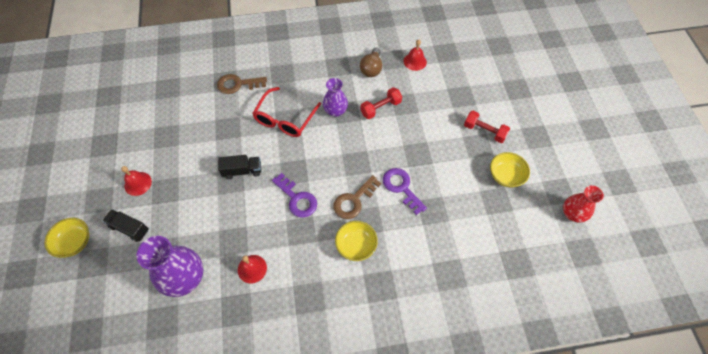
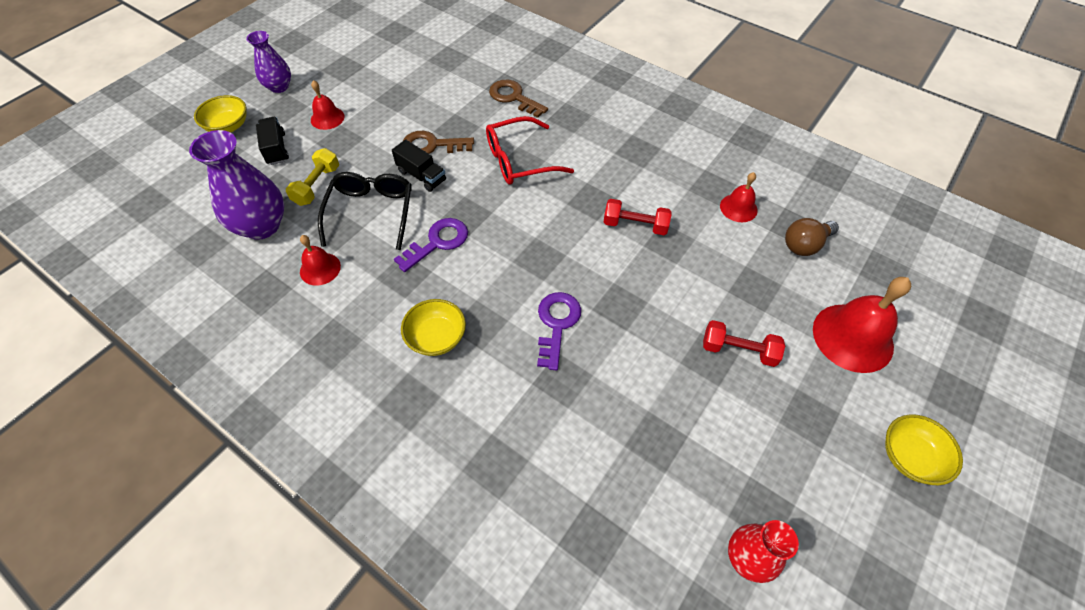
camera: 45 degrees right, 5 degrees down
purple key [272,173,317,217] -> purple key turned 135 degrees counterclockwise [394,218,468,272]
purple vase [323,78,348,117] -> purple vase moved to [246,31,291,93]
brown key [333,175,381,219] -> brown key moved to [403,131,474,154]
brown light bulb [360,48,382,77] -> brown light bulb moved to [785,218,839,256]
red dumbbell [464,111,510,143] -> red dumbbell turned 60 degrees counterclockwise [703,320,785,367]
yellow bowl [490,152,530,187] -> yellow bowl moved to [885,414,963,485]
none -> yellow dumbbell [286,148,339,206]
none -> black glasses [318,172,412,250]
none -> red bell [813,277,911,373]

